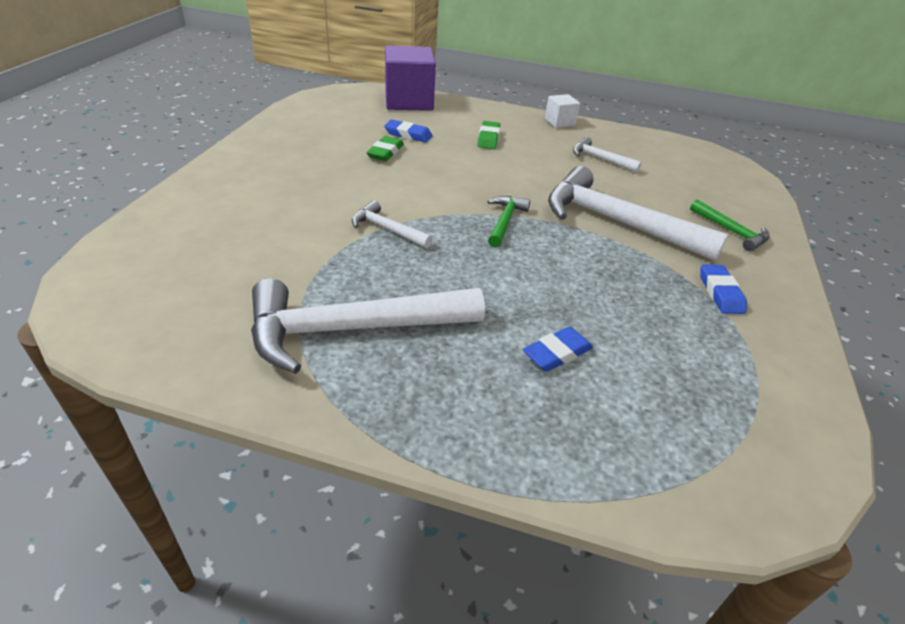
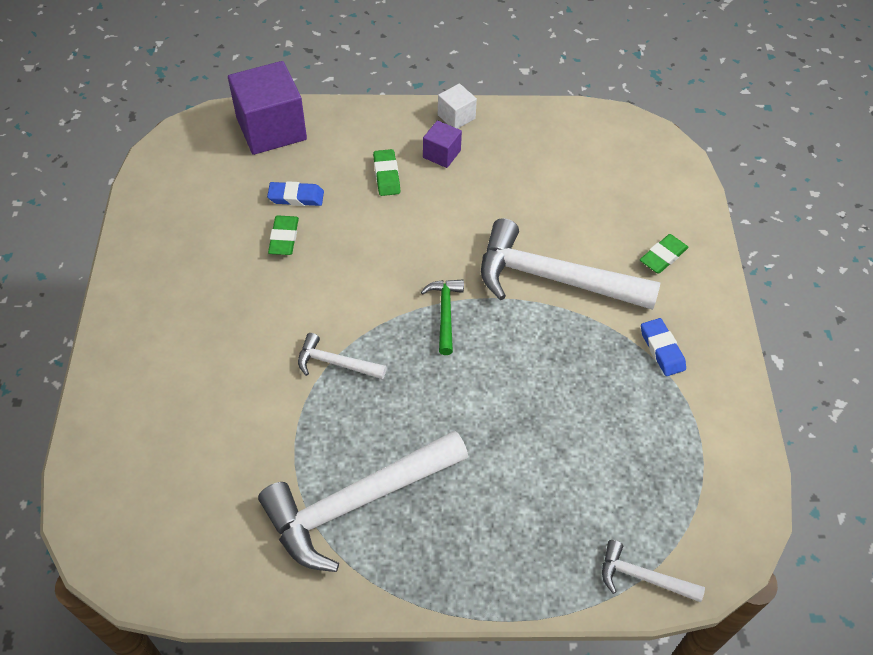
camera: 15 degrees left, 15 degrees up
blue eraser [523,327,593,372] -> none
white hammer [573,137,642,172] -> white hammer moved to [602,540,705,602]
green hammer [690,199,770,251] -> green eraser [640,234,688,274]
none -> purple cube [423,120,462,168]

